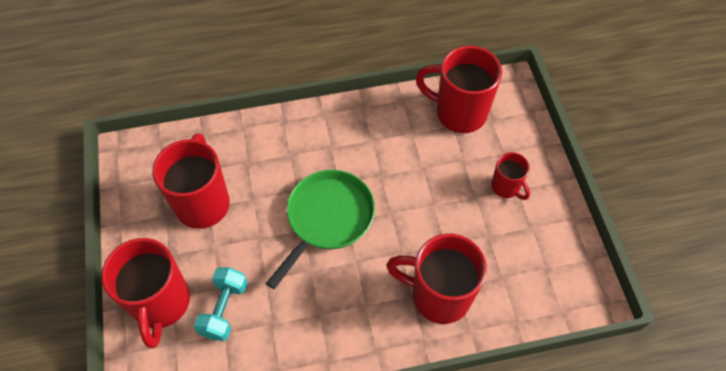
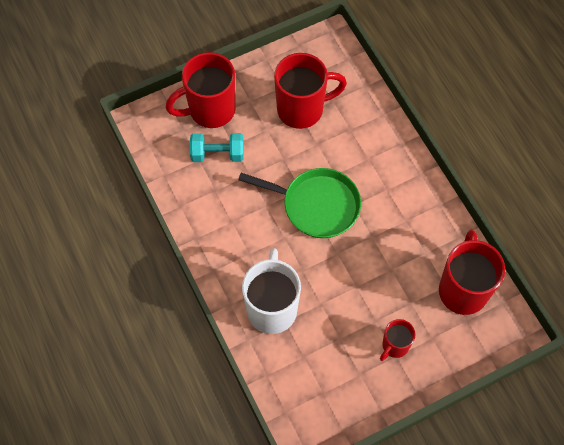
camera: 75 degrees right, 5 degrees up
red mug [386,234,487,324] -> white mug [242,248,301,334]

